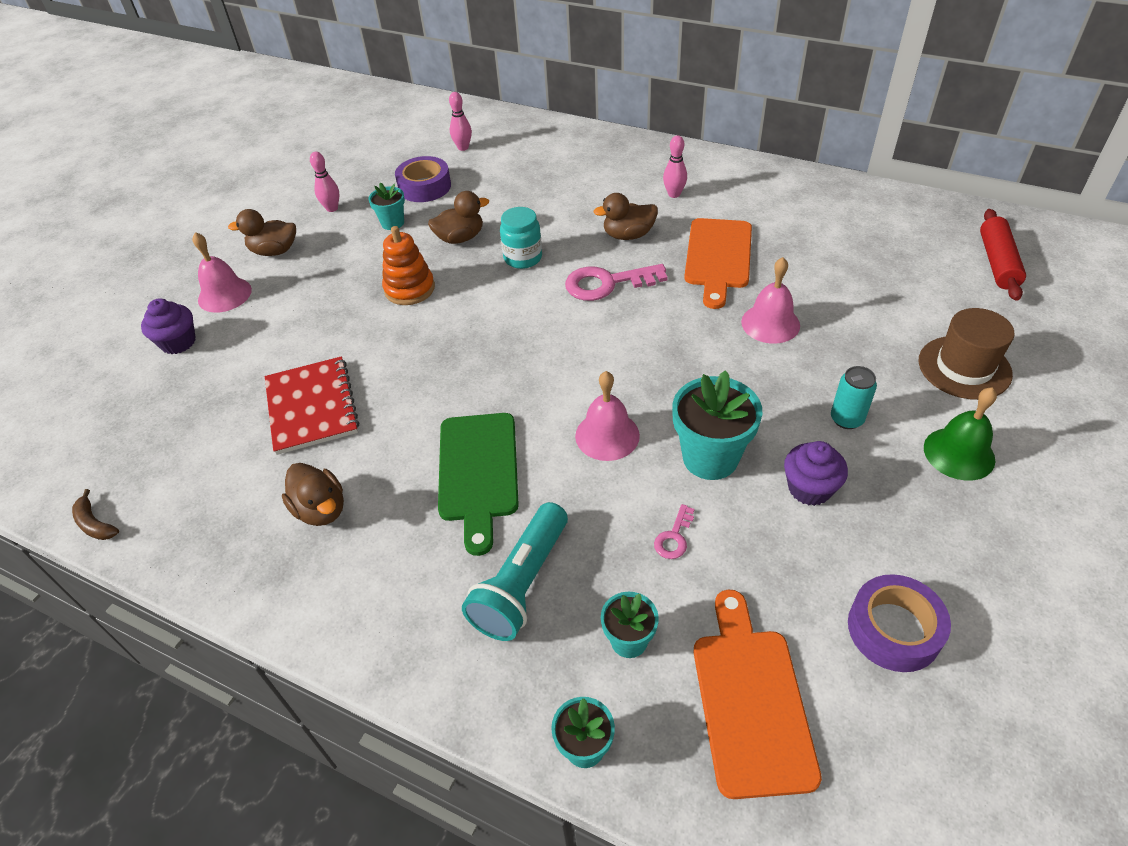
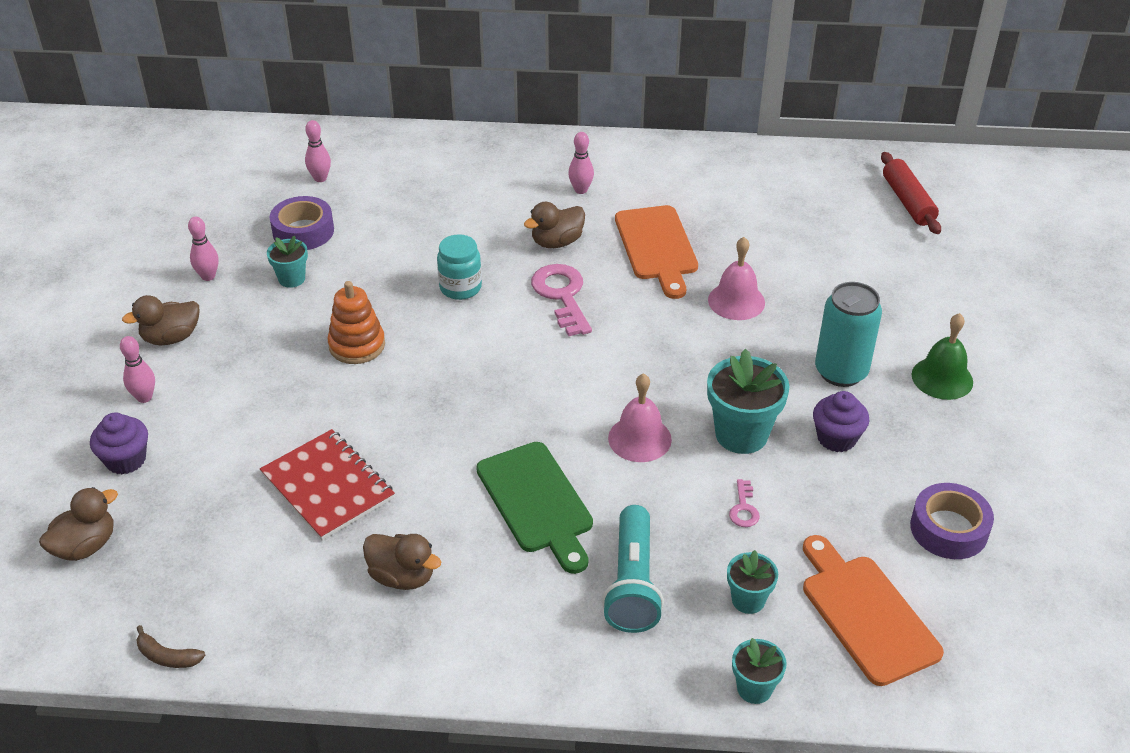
camera: 25 degrees left, 5 degrees down
pink bell [192,232,252,313] -> pink bowling pin [120,336,155,403]
brown duck [428,191,489,244] -> brown duck moved to [39,487,118,561]
pink key [565,264,668,301] -> pink key turned 105 degrees clockwise [531,264,592,336]
turquoise can [831,366,877,429] -> turquoise can [815,282,882,387], size x1.72
brown hat [919,308,1015,400] -> none

